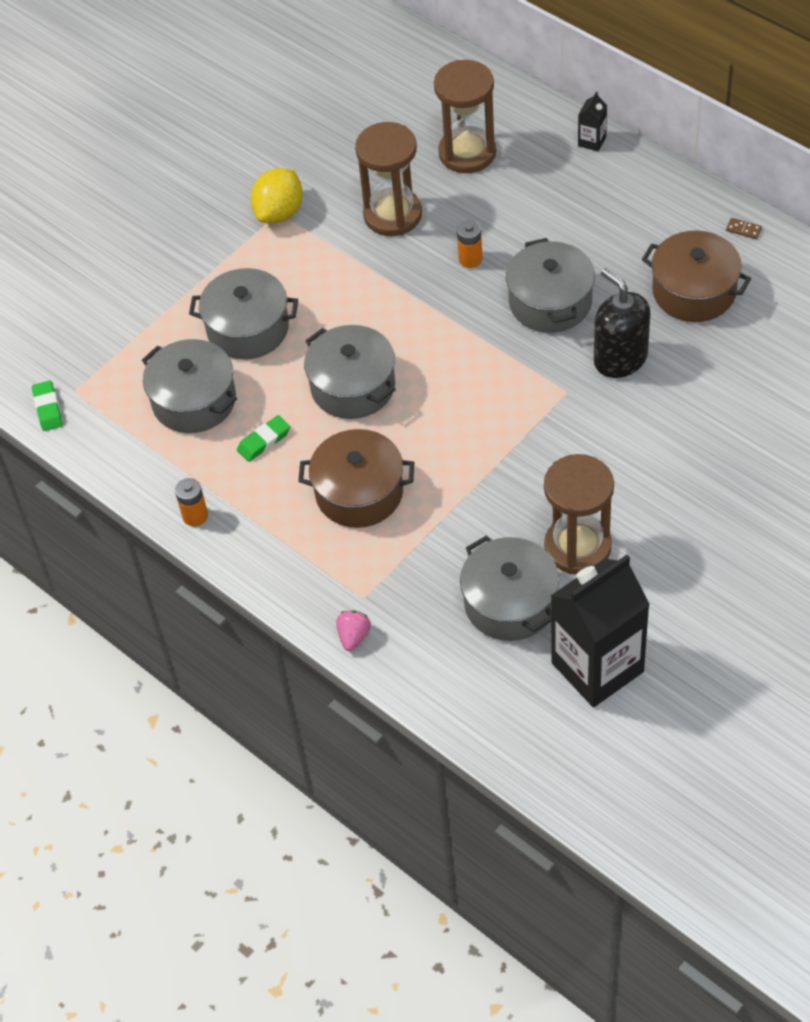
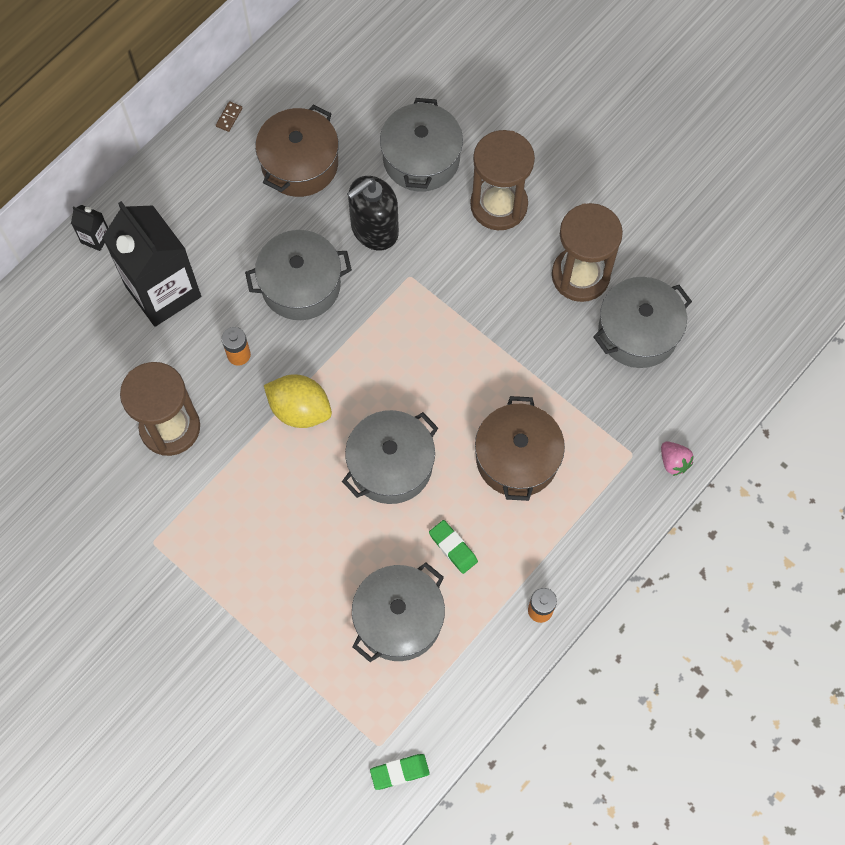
camera: 95 degrees left, 15 degrees up
grey pot [189,268,298,360] -> grey pot moved to [380,98,463,192]
yellow lemon [250,168,303,224] -> yellow lemon moved to [264,374,332,428]
pink strawberry [336,611,371,651] -> pink strawberry turned 135 degrees counterclockwise [661,442,694,476]
brown hourglass [434,60,496,173] -> brown hourglass moved to [470,130,535,230]
black carton [551,555,650,707] -> black carton moved to [102,201,201,327]

